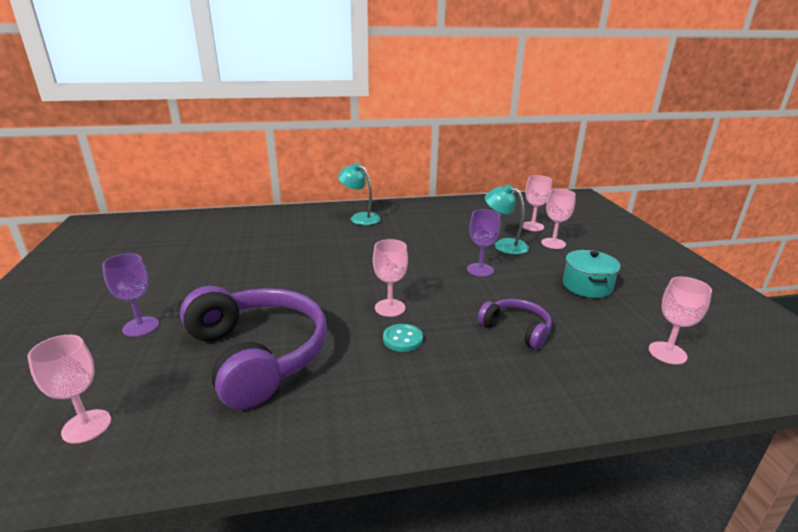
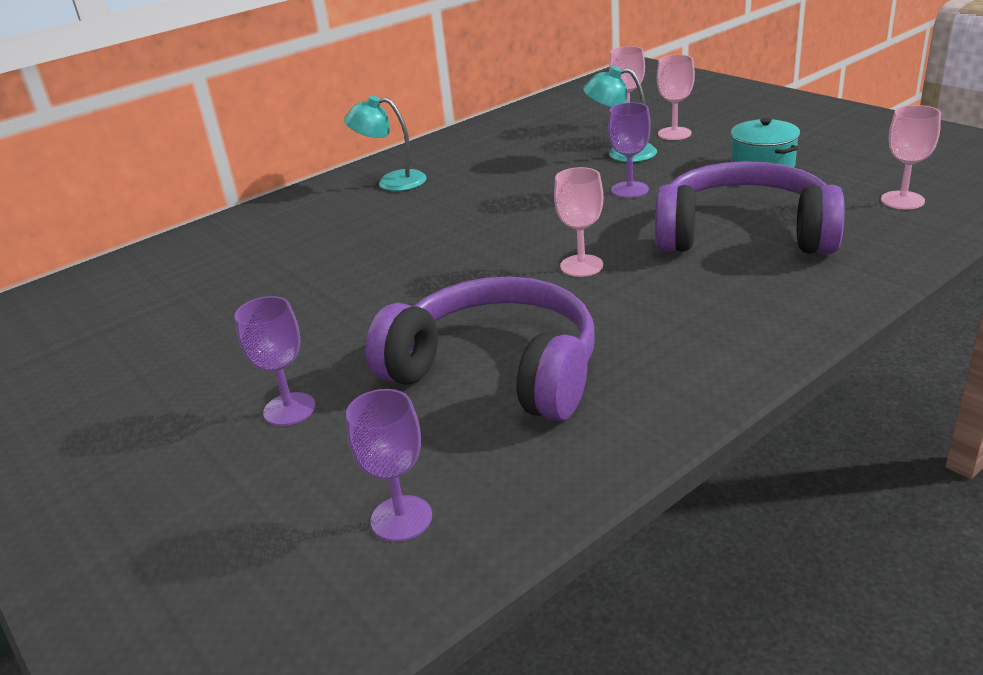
camera: 25 degrees left, 5 degrees up
pink goblet [27,335,111,444] -> purple goblet [346,389,432,542]
turquoise button [383,324,423,352] -> none
purple headphones [478,299,552,349] -> purple headphones [655,161,845,254], size x2.01

